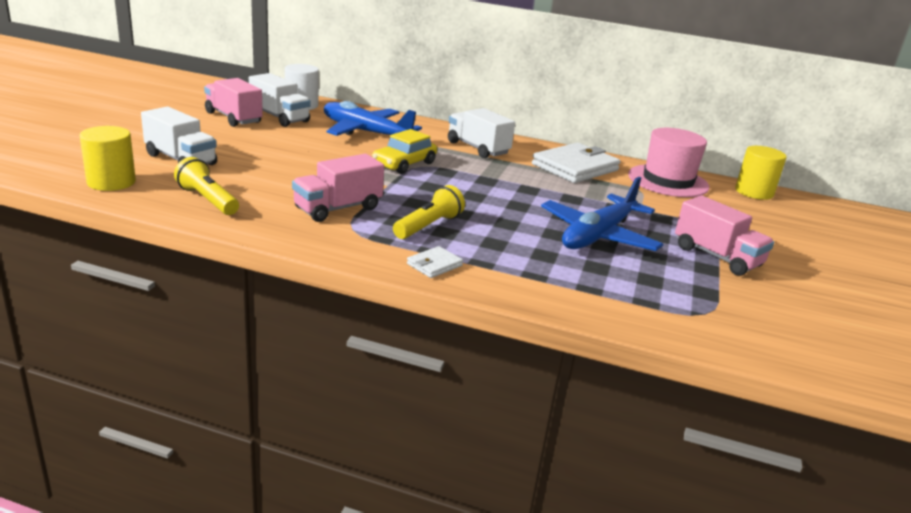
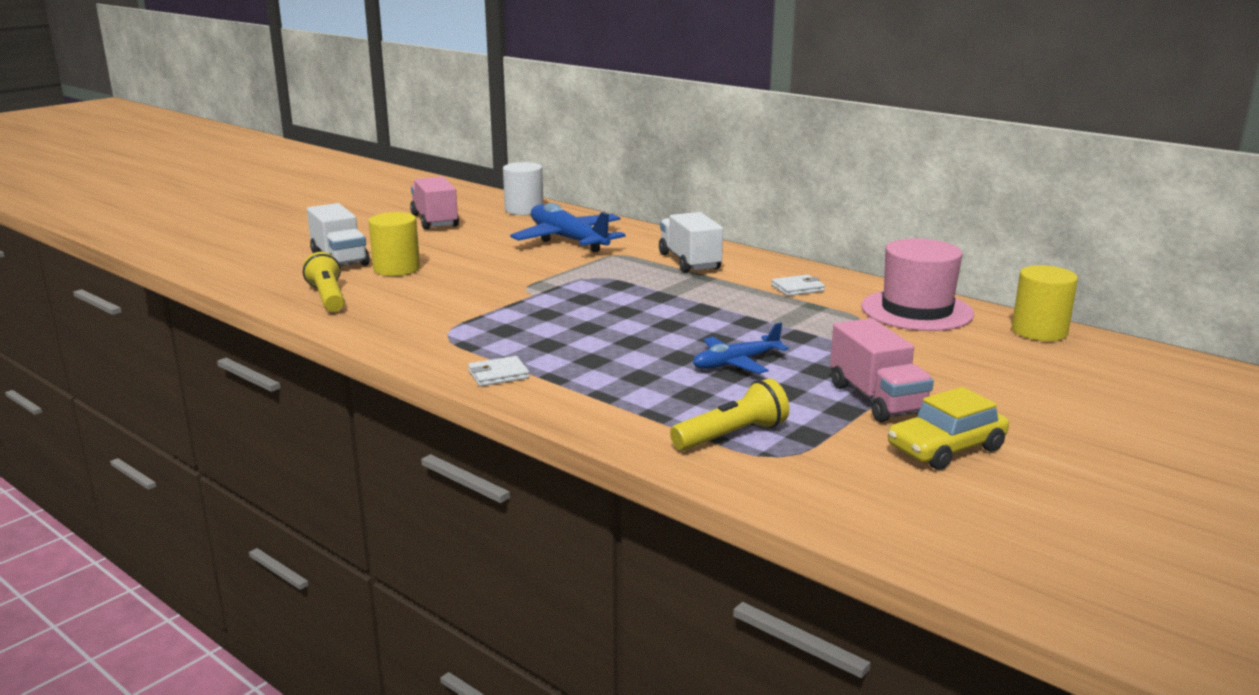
camera: 25 degrees right, 5 degrees down
yellow cylinder [79,126,136,191] -> yellow cylinder moved to [369,212,420,276]
white truck [249,73,311,127] -> none
pink truck [292,154,384,222] -> none
yellow car [372,129,437,174] -> yellow car moved to [888,387,1009,470]
yellow flashlight [393,185,465,239] -> yellow flashlight moved to [670,378,789,451]
white wallet [532,142,621,183] -> white wallet [771,274,825,296], size x0.46
blue plane [541,177,663,251] -> blue plane [693,322,789,374], size x0.58

